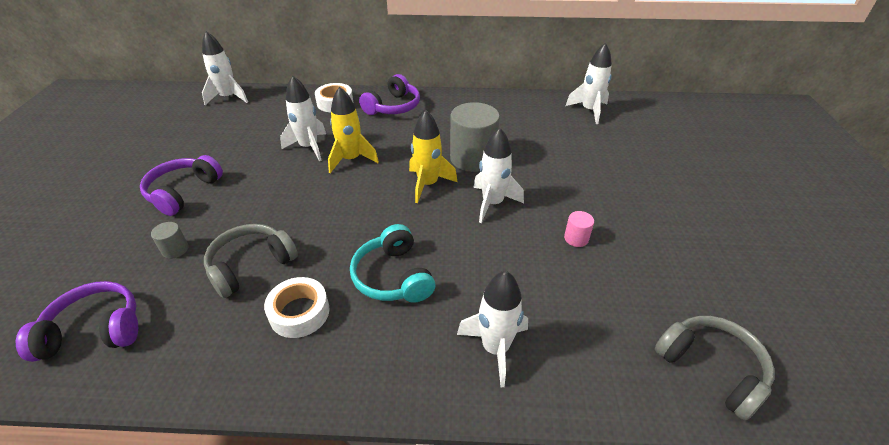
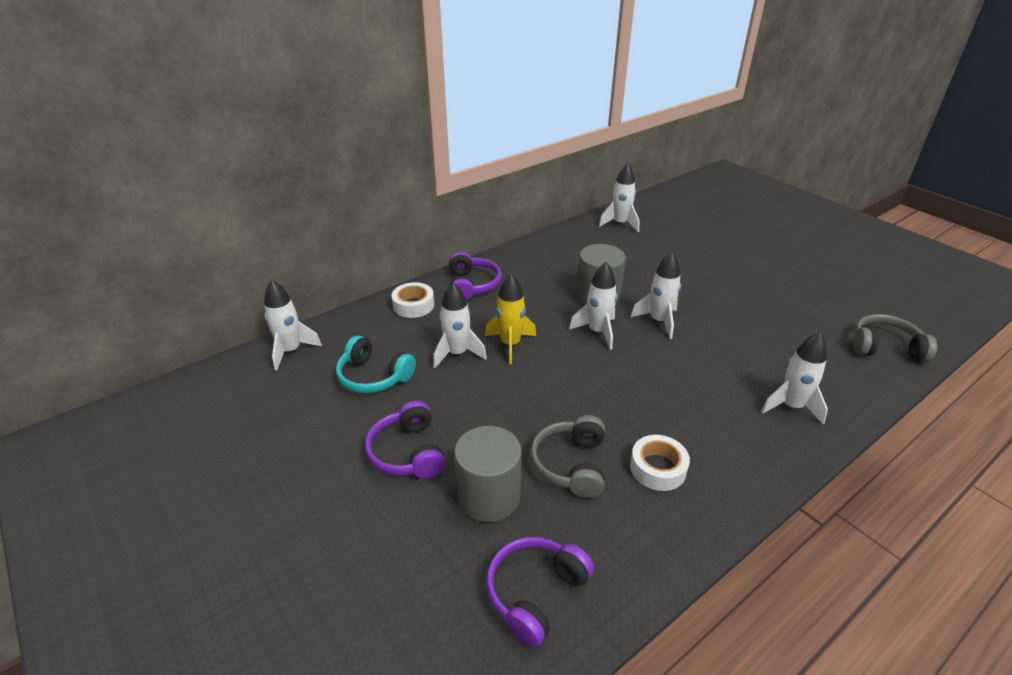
camera: 40 degrees left, 5 degrees down
grey cylinder [151,222,189,259] -> grey cylinder [454,426,522,522], size x2.27
turquoise headphones [350,224,435,303] -> turquoise headphones moved to [336,336,416,393]
yellow rocket [409,110,457,203] -> white rocket [569,262,618,350]
pink cylinder [564,211,594,247] -> none

